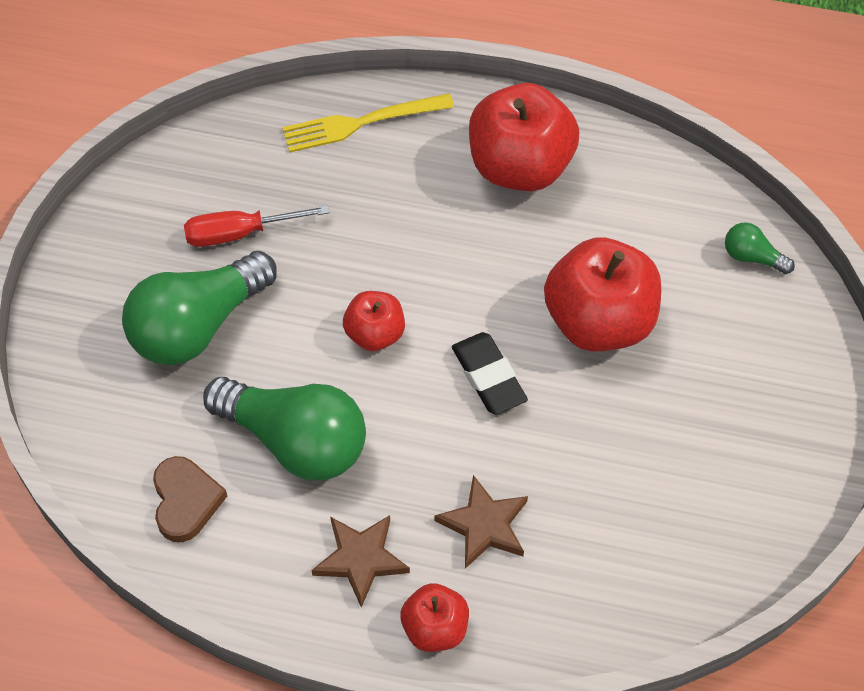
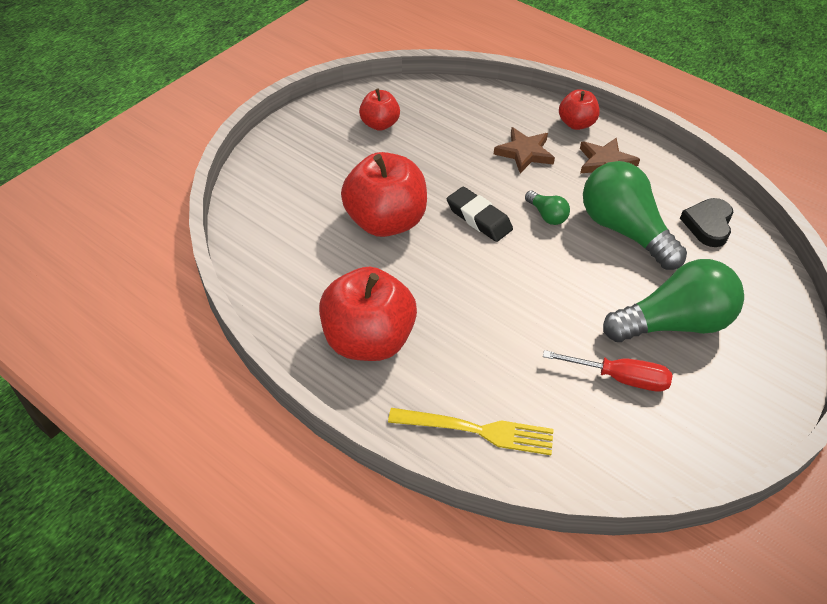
camera: 155 degrees left, 10 degrees down
brown heart [153,456,227,542] -> black heart [680,198,733,247]
red apple [343,291,405,351] -> red apple moved to [359,89,400,131]
black eraser [452,332,528,415] -> black eraser turned 45 degrees counterclockwise [447,187,513,242]
green light bulb [725,223,795,274] -> green light bulb moved to [525,190,570,225]

